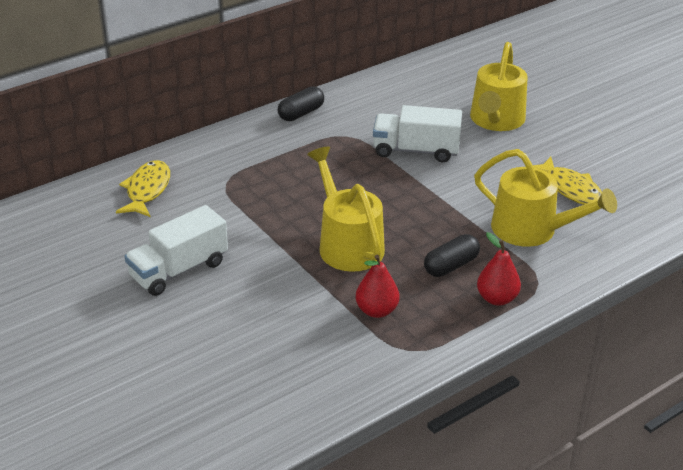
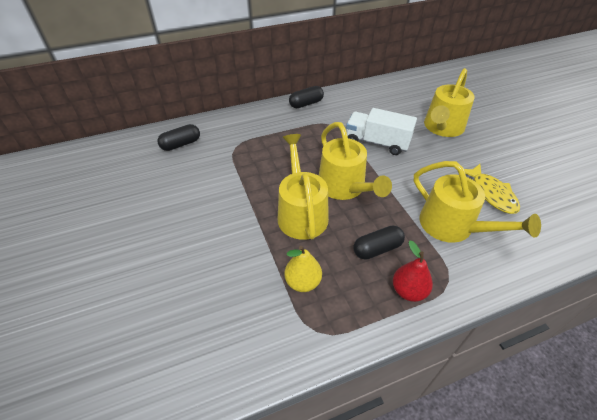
camera: 15 degrees right, 10 degrees up
yellow fish [116,160,170,217] -> black capsule [157,124,200,151]
white truck [124,205,228,296] -> none
red pear [355,255,399,318] -> yellow pear [284,246,322,292]
none -> yellow watering can [319,122,392,200]

